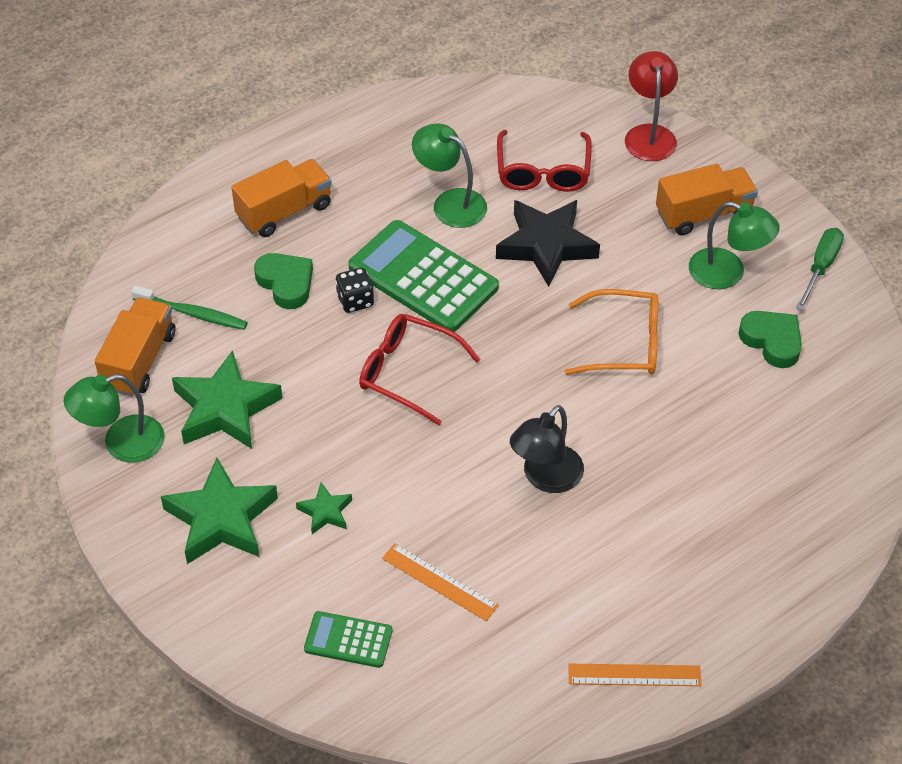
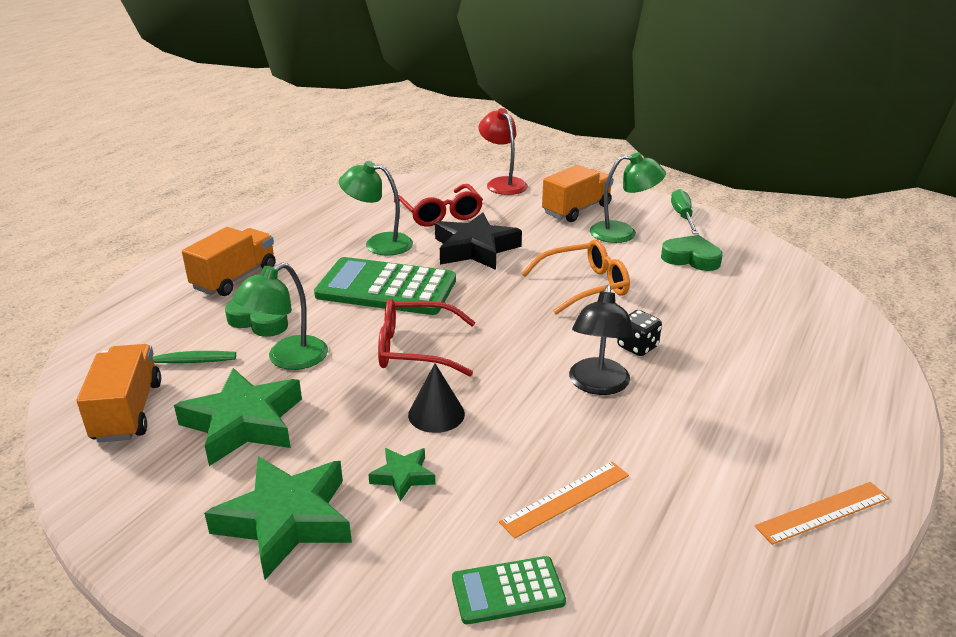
camera: 25 degrees left, 20 degrees down
green lamp [64,374,165,463] -> green lamp moved to [232,263,328,370]
black dice [335,268,374,313] -> black dice moved to [617,310,662,356]
orange ruler [382,543,499,621] -> orange ruler turned 45 degrees counterclockwise [499,461,629,538]
none -> black cone [408,364,465,433]

